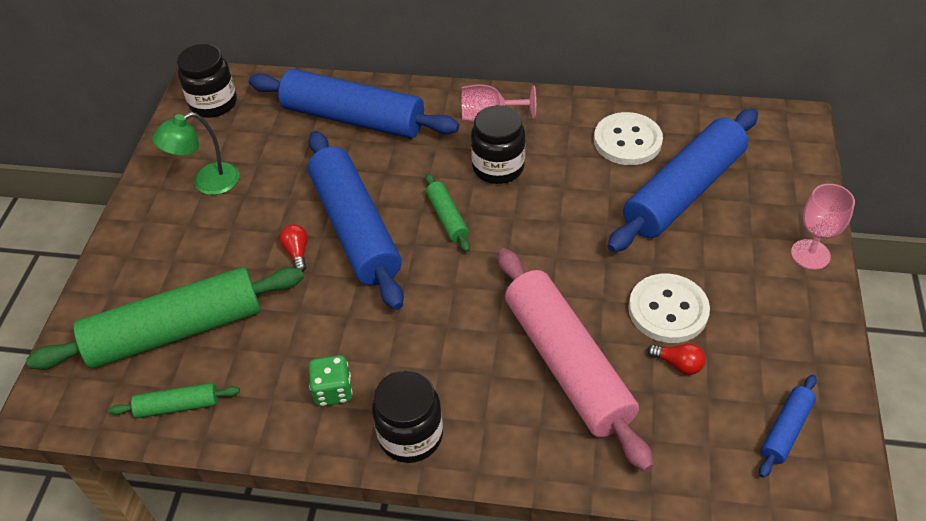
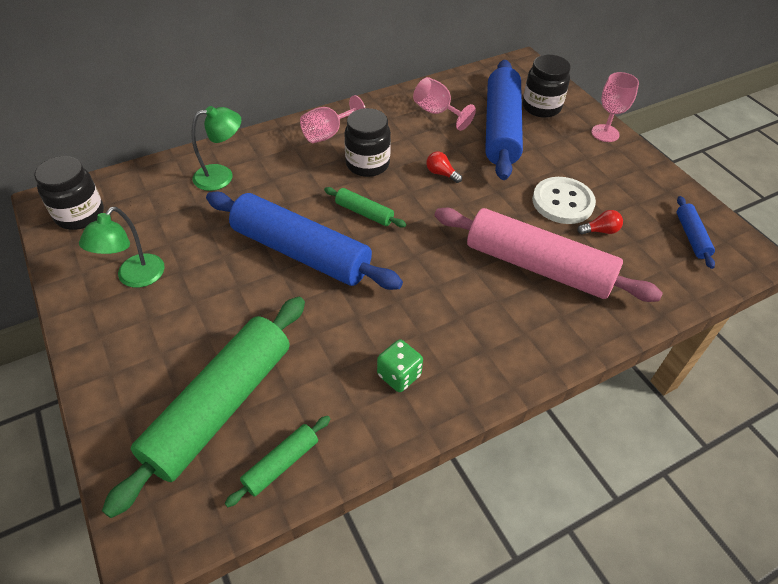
camera: 40 degrees left, 0 degrees up
blue rolling pin [249,69,459,138] -> green lamp [191,106,241,191]
red light bulb [280,224,308,272] -> red light bulb moved to [426,152,462,183]
black jar [372,370,443,463] -> black jar moved to [522,55,571,118]
white button [594,112,663,165] -> pink goblet [413,77,476,131]

